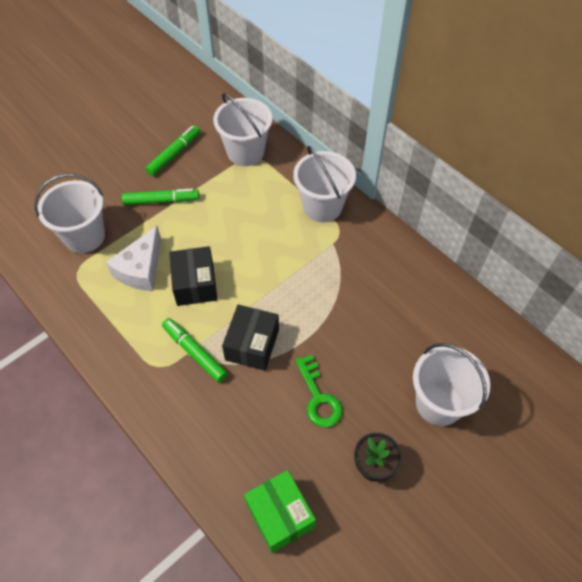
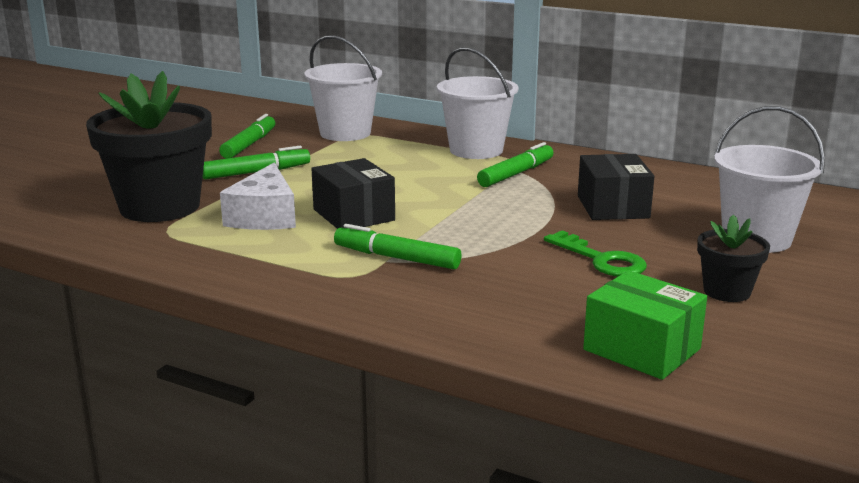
camera: 20 degrees left, 35 degrees down
white bucket [35,173,105,253] -> black flower pot [86,71,212,222]
black box [222,305,279,371] -> black box moved to [578,154,655,220]
none -> green marker [477,142,553,187]

